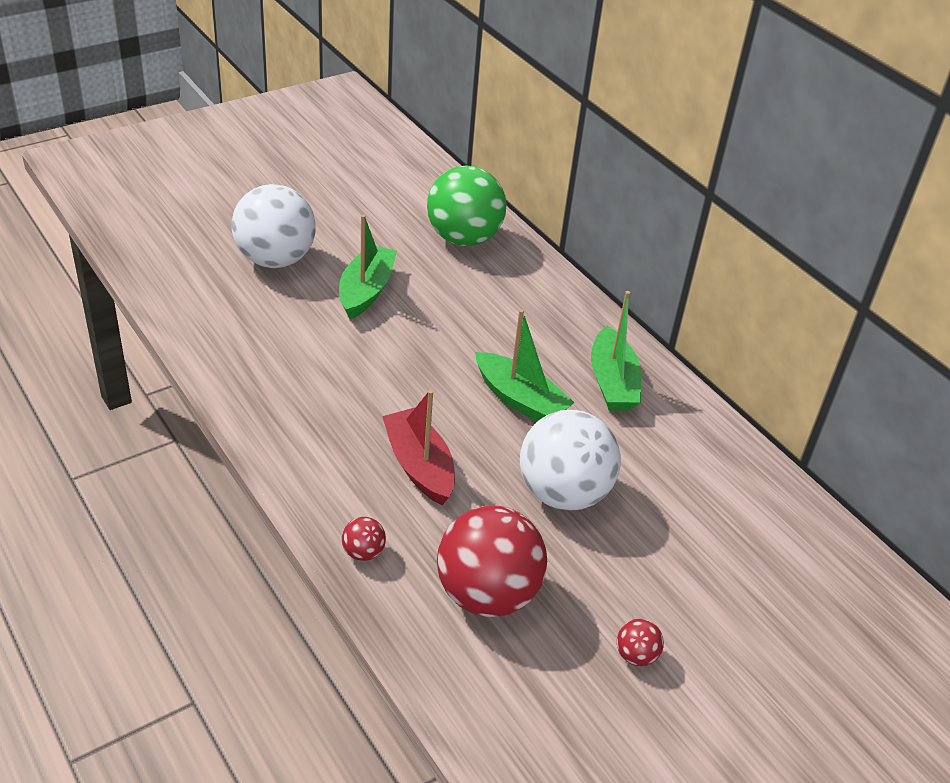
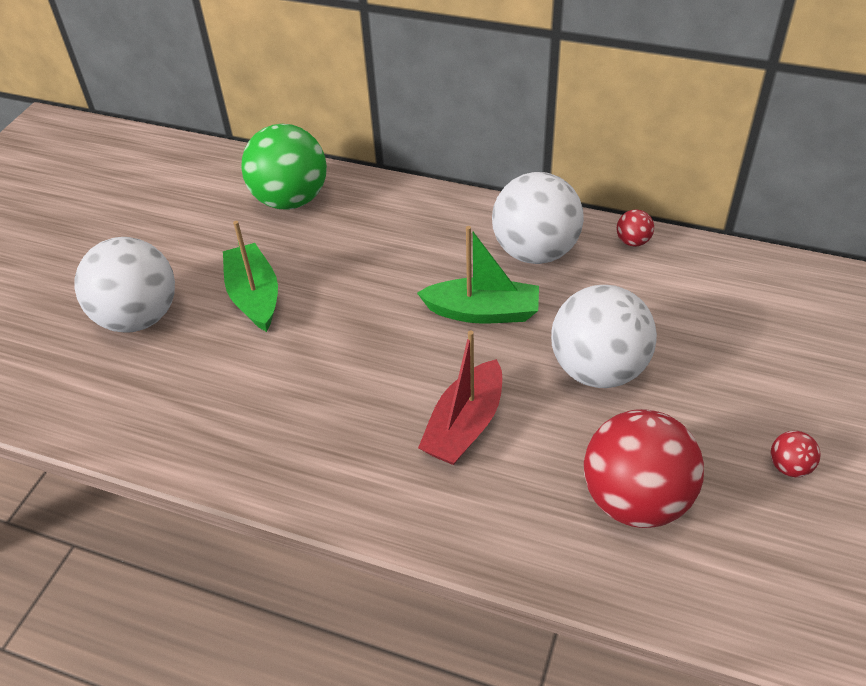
camera: 30 degrees left, 5 degrees up
red ball [342,517,386,561] -> red ball moved to [617,209,654,247]
red boat [382,390,455,505] -> red boat turned 90 degrees counterclockwise [418,330,502,465]
green boat [591,291,641,411] -> white ball [492,172,584,264]

